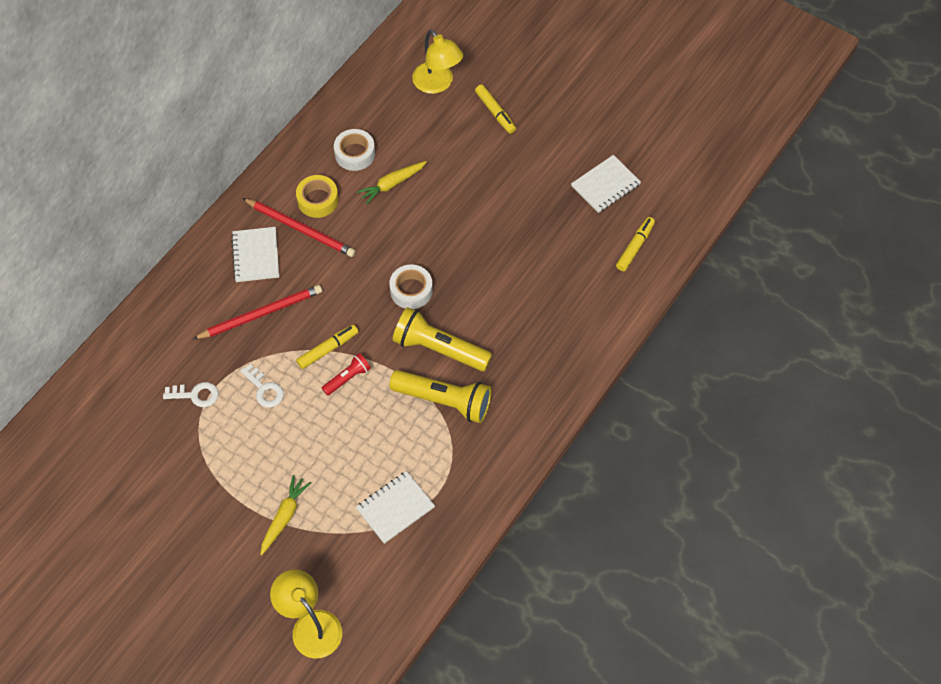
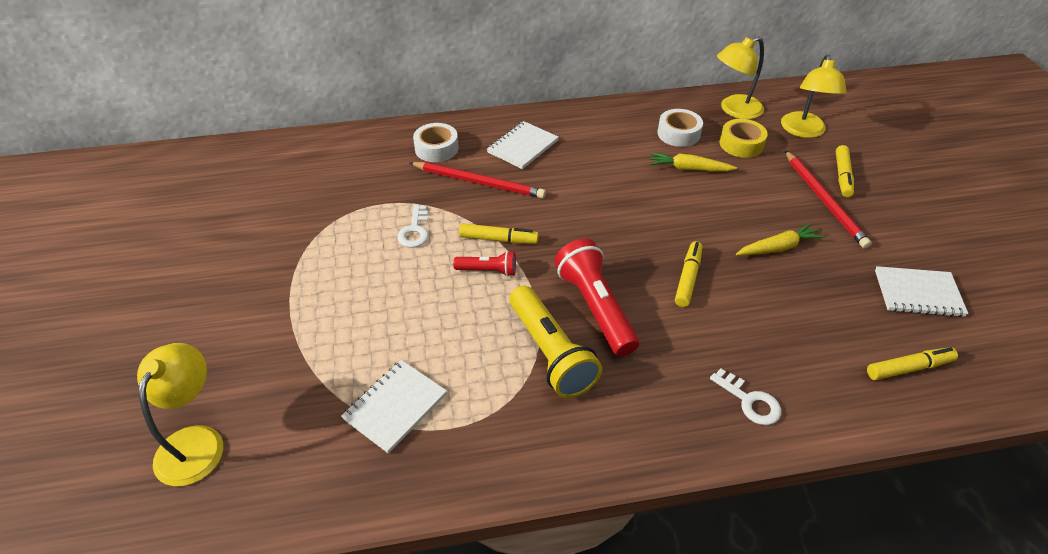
camera: 45 degrees right, 15 degrees down
white key [163,382,219,407] -> white key moved to [710,369,781,425]
red pencil [242,198,356,257] -> red pencil moved to [785,150,872,249]
yellow carrot [260,475,311,555] -> yellow carrot moved to [736,223,825,255]
yellow tape [296,175,338,218] -> yellow tape moved to [720,119,768,158]
white notebook [356,471,435,544] -> white notebook turned 60 degrees counterclockwise [341,360,447,454]
white tape [389,265,433,309] -> white tape moved to [413,123,459,162]
yellow flashlight [392,307,492,371] -> red flashlight [554,239,639,356]
none -> yellow marker [675,241,702,307]
none -> yellow lamp [717,36,764,119]

